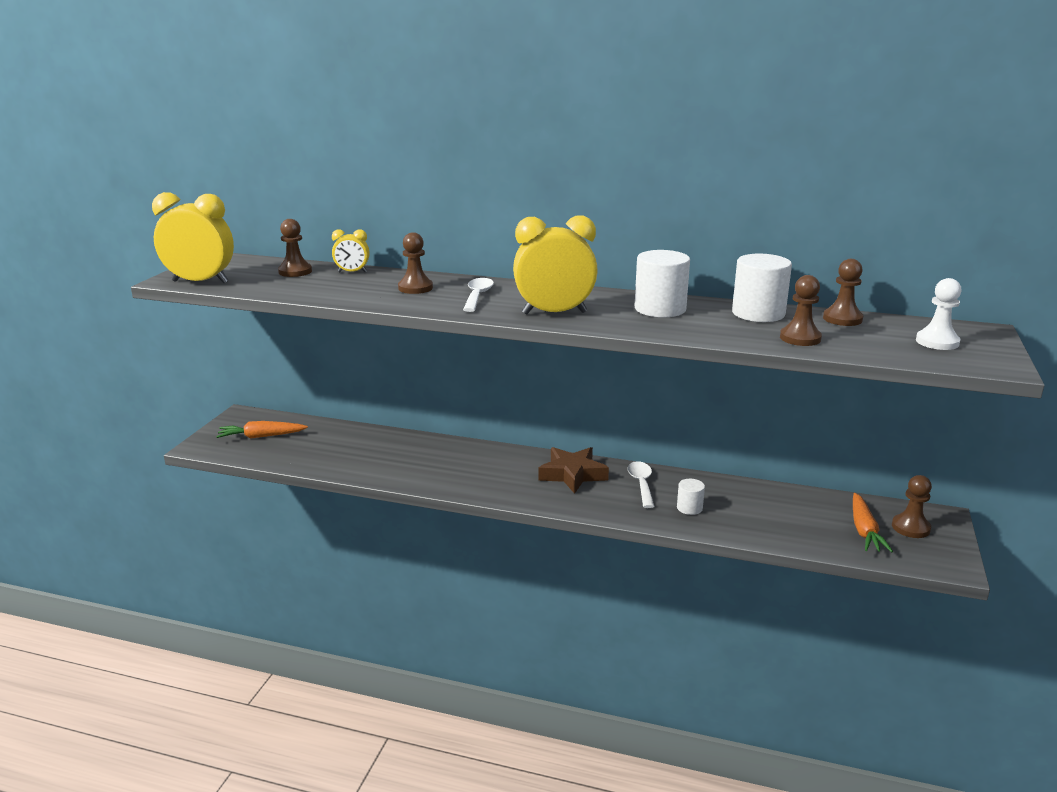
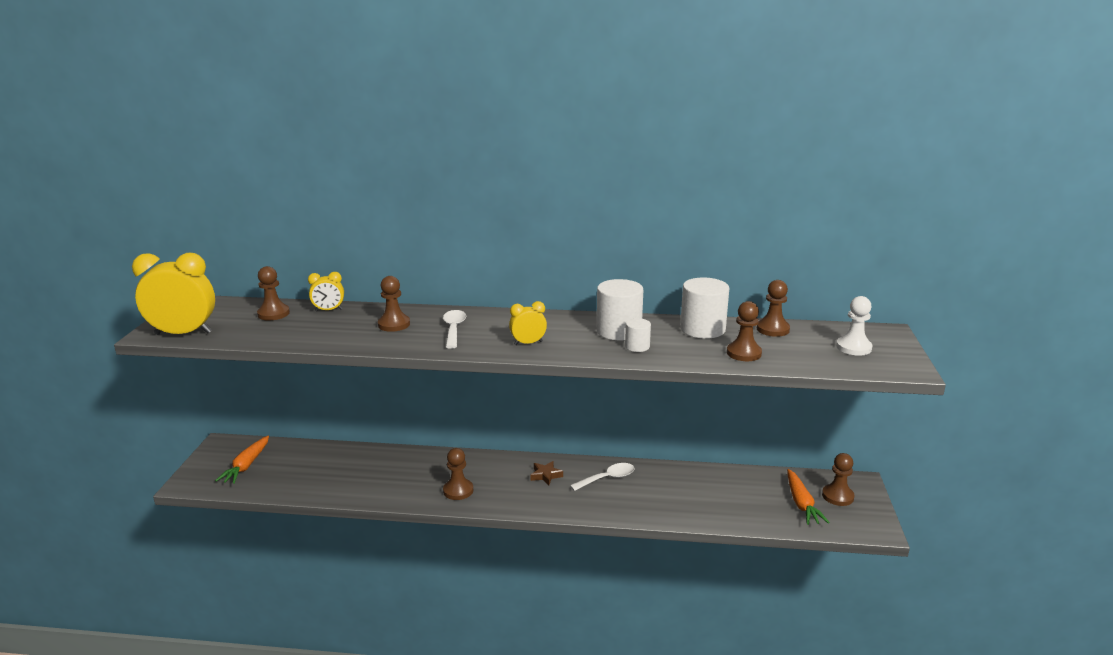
camera: 10 degrees left, 0 degrees up
orange carrot [216,421,308,439] -> orange carrot turned 60 degrees counterclockwise [215,436,269,484]
yellow clock [513,216,598,315] -> yellow clock [509,301,547,345], size x0.50
brown star [538,447,609,494] -> brown star [531,461,563,485], size x0.53
white spoon [627,461,655,508] -> white spoon turned 75 degrees clockwise [570,463,635,491]
white cylinder [677,479,705,515] -> white cylinder moved to [625,318,651,352]
none -> brown pawn [443,448,473,500]

